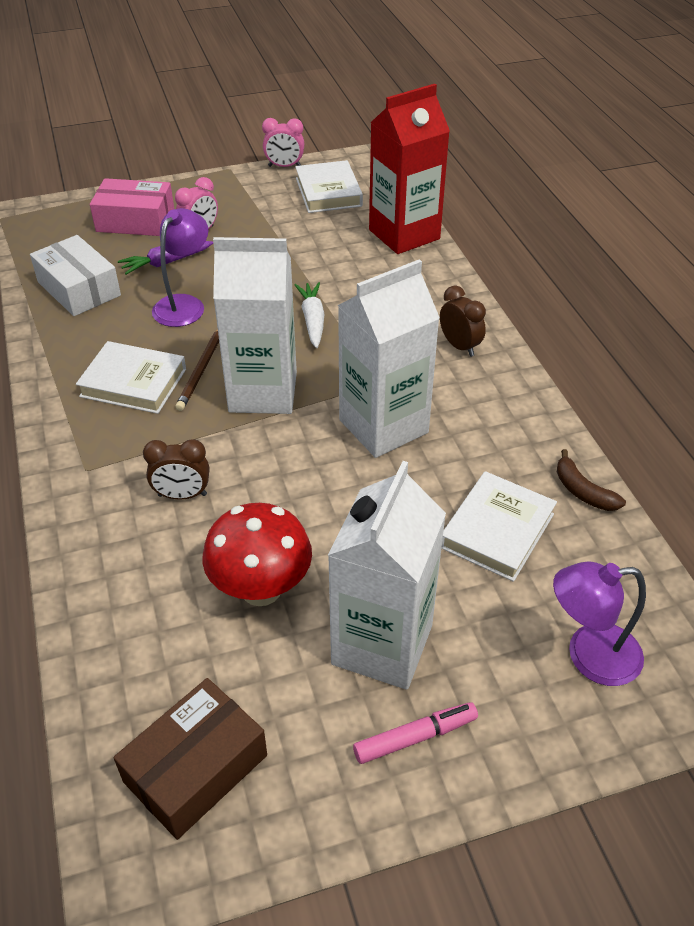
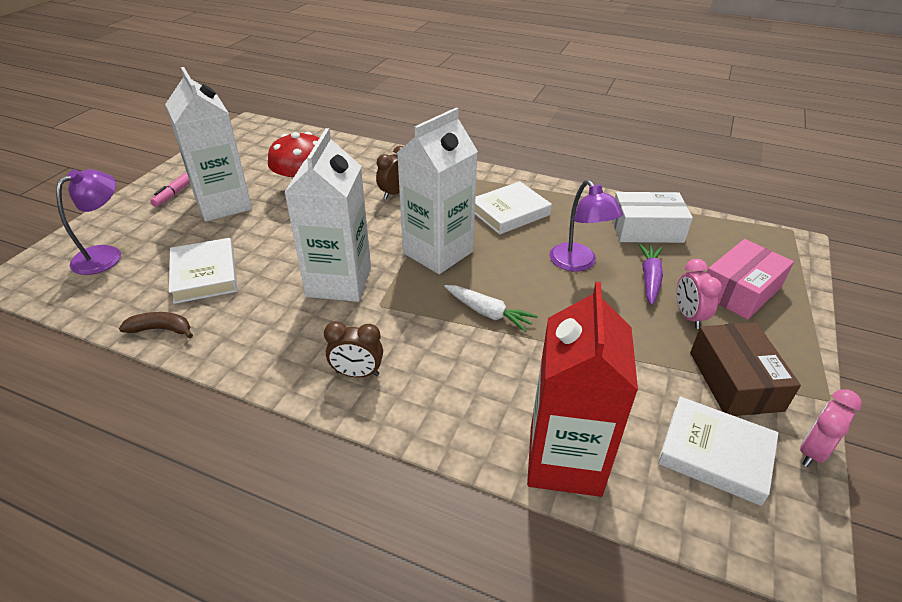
camera: 130 degrees right, 5 degrees down
brown box [114,678,267,840] -> brown box moved to [690,322,801,416]
brown pencil [175,329,219,411] -> none

